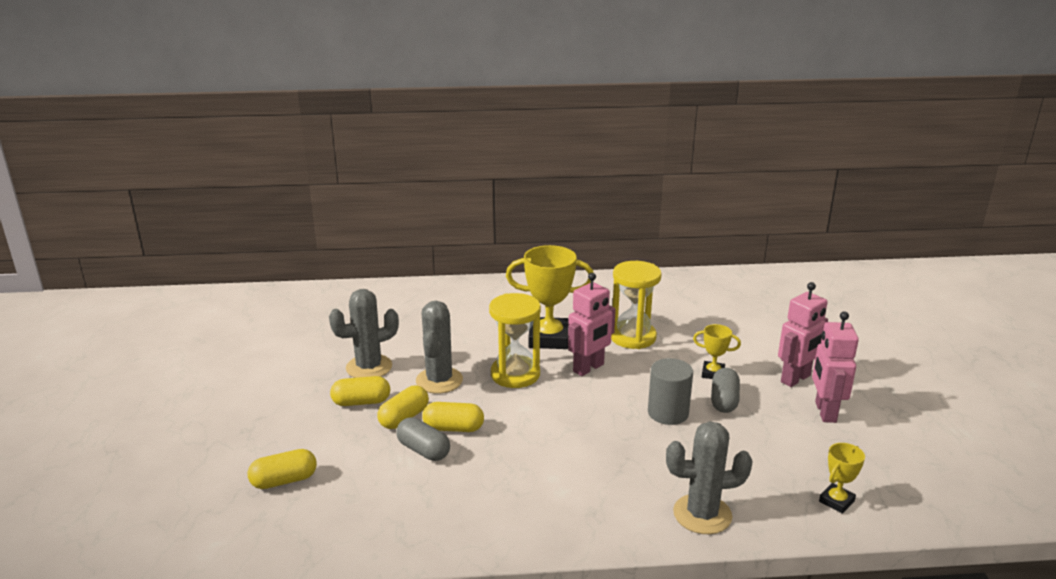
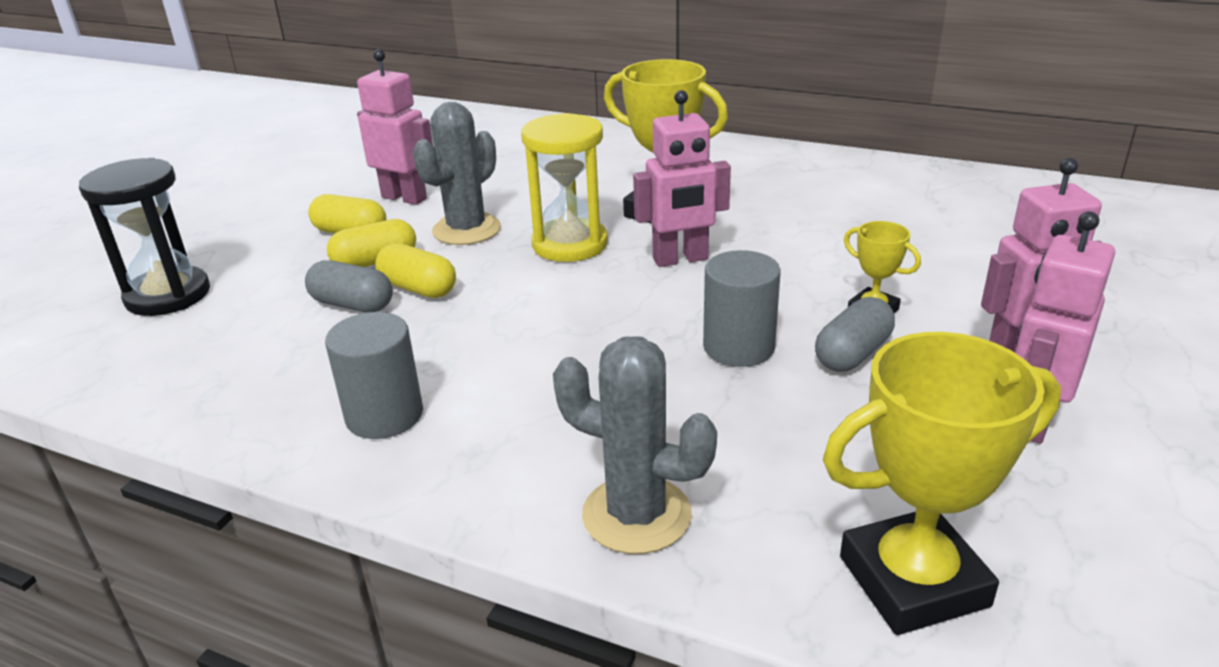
camera: 30 degrees right, 5 degrees up
yellow capsule [248,449,317,489] -> black hourglass [79,158,210,316]
grey cactus [329,289,399,378] -> pink robot [357,49,433,205]
grey capsule [396,417,450,461] -> grey capsule turned 45 degrees counterclockwise [305,260,393,313]
yellow hourglass [611,261,662,349] -> none
yellow trophy [819,443,865,514] -> yellow trophy [823,332,1061,635], size x1.97
none -> grey cylinder [325,312,423,439]

